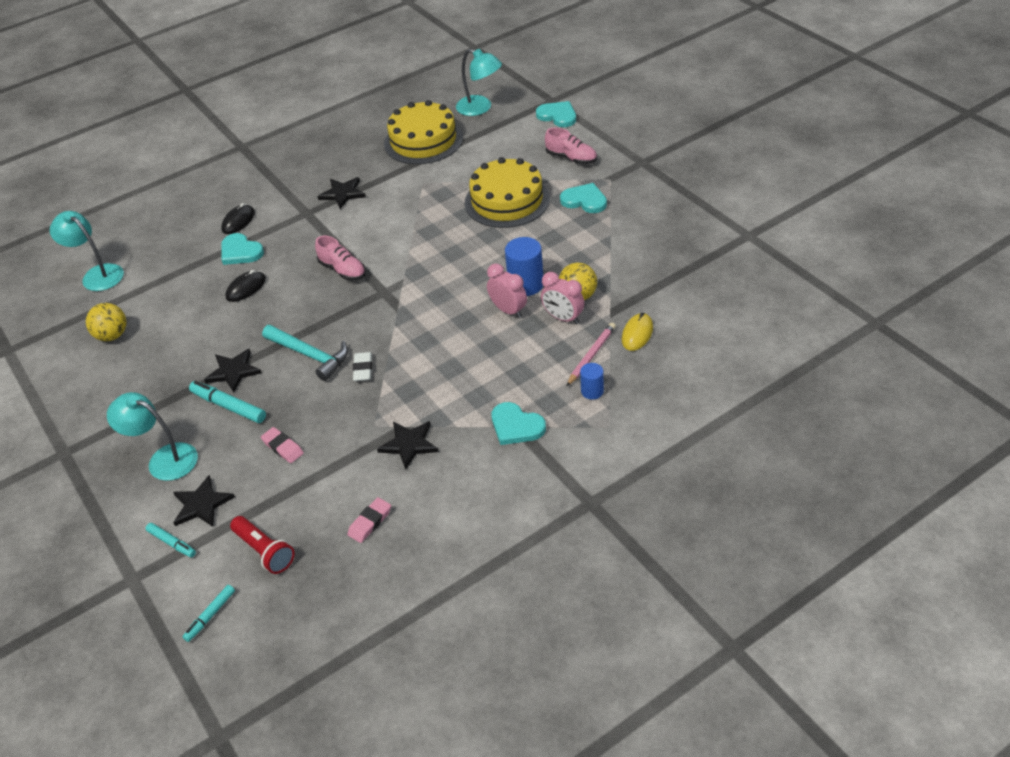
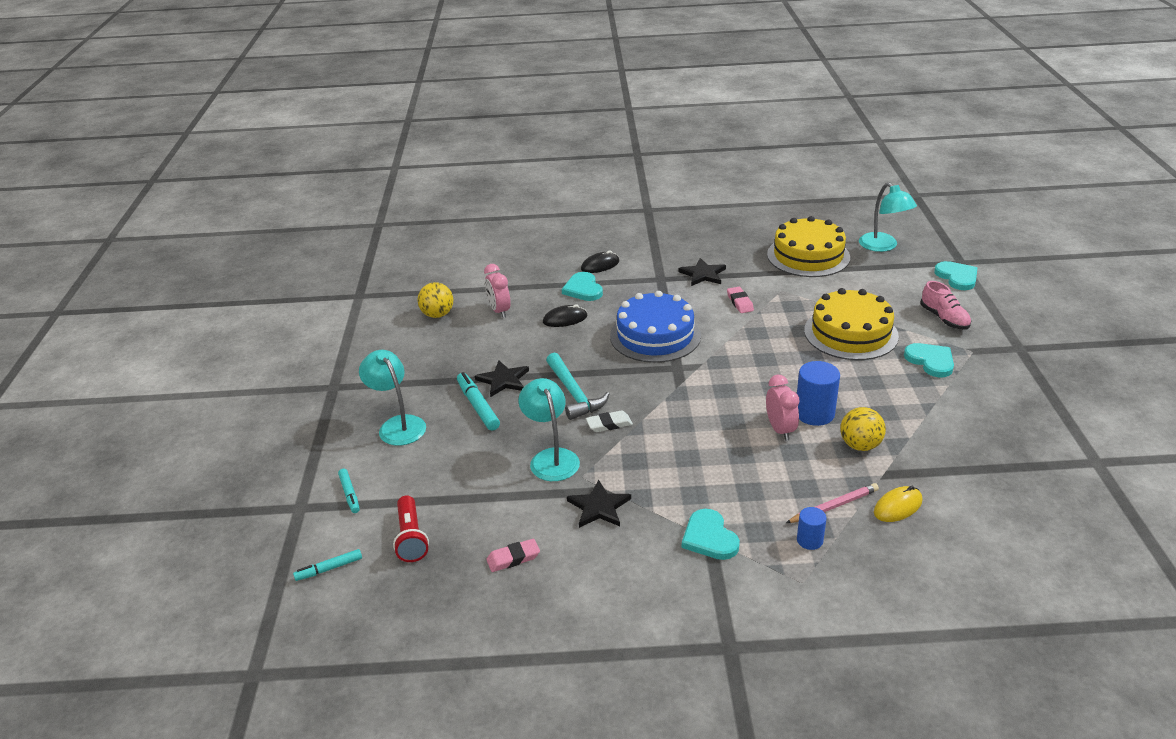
camera: 30 degrees right, 10 degrees down
turquoise lamp [50,211,124,291] -> turquoise lamp moved to [519,378,580,481]
black star [173,475,235,527] -> none
pink eraser [261,427,304,463] -> pink eraser moved to [727,287,754,313]
pink shoe [315,236,366,281] -> blue cake [610,291,701,363]
white eraser [353,352,372,381] -> white eraser turned 45 degrees clockwise [586,410,633,432]
pink clock [541,272,585,324] -> pink clock moved to [484,264,510,318]

